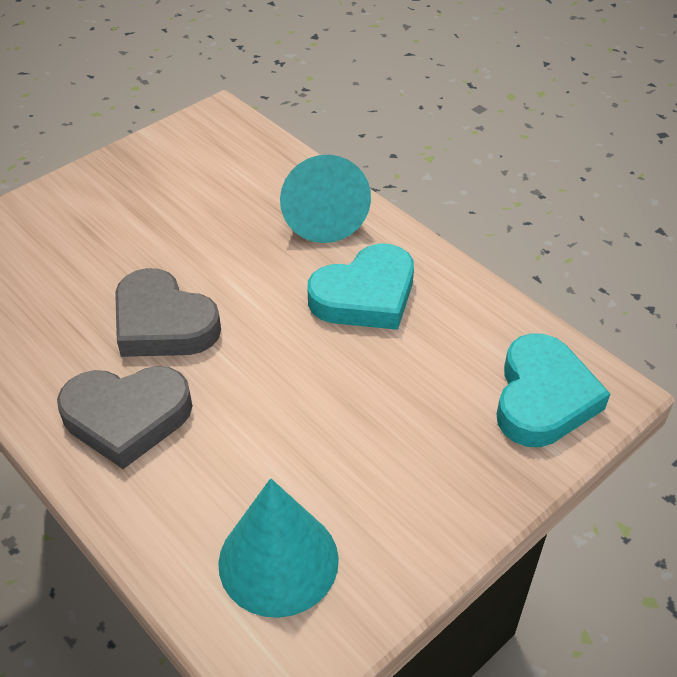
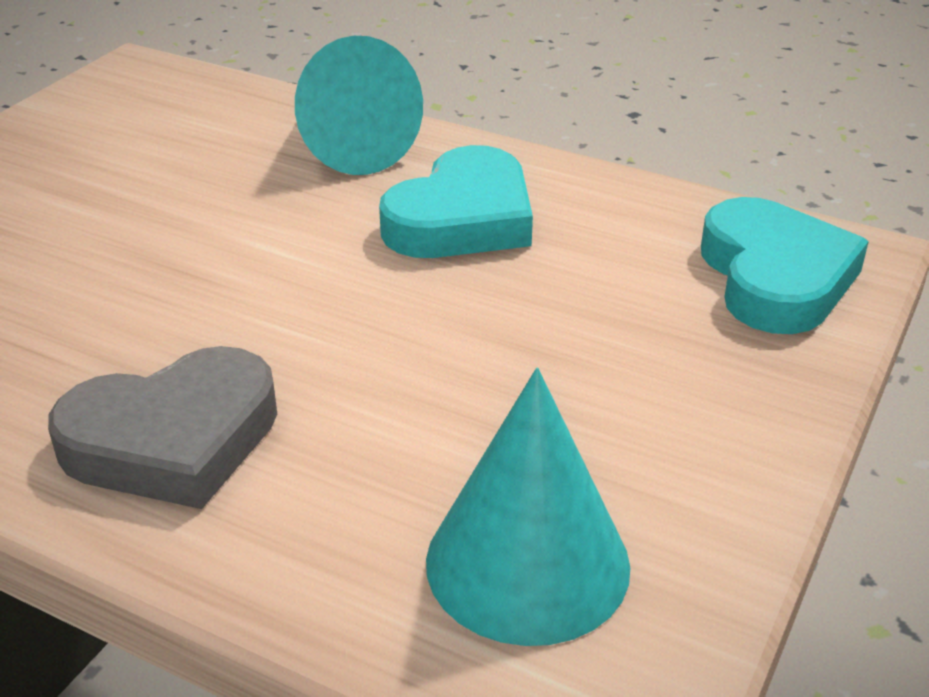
camera: 20 degrees left, 10 degrees down
grey heart [115,268,221,357] -> none

